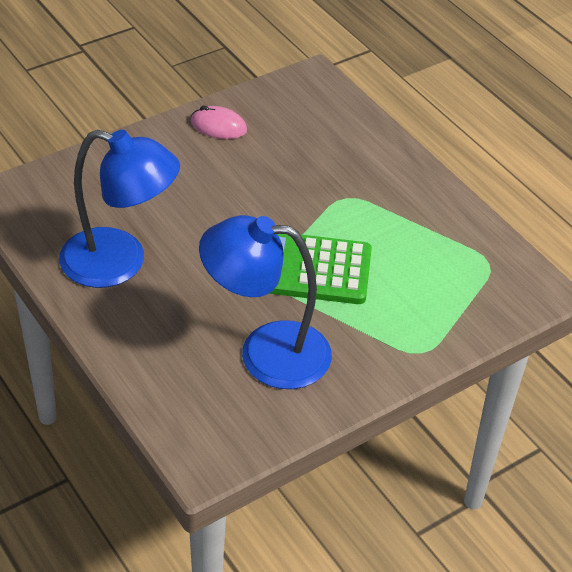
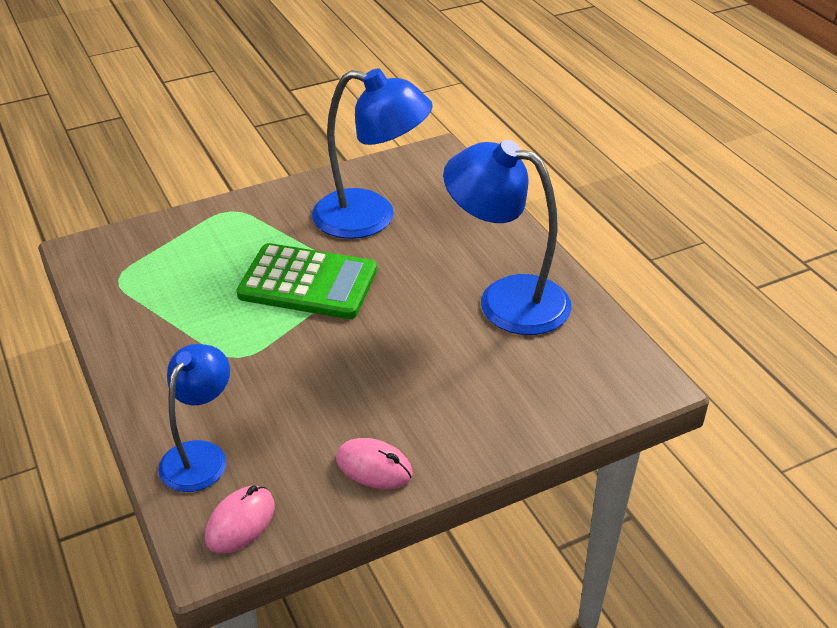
camera: 170 degrees left, 5 degrees down
none -> blue lamp [158,344,230,492]
none -> pink mouse [205,486,275,554]

